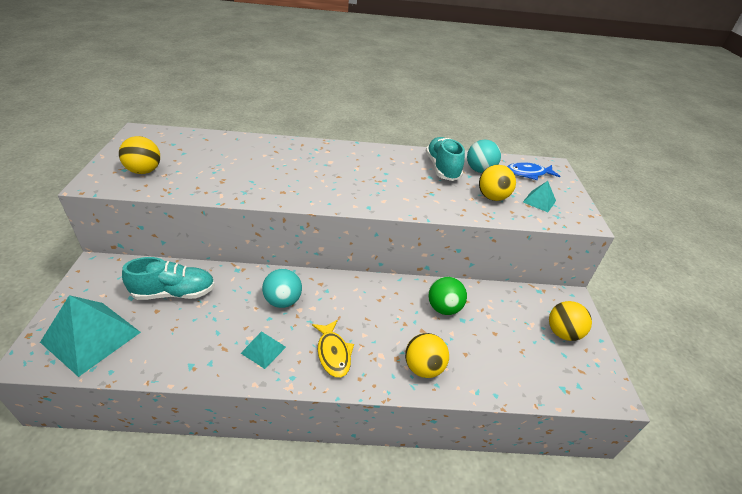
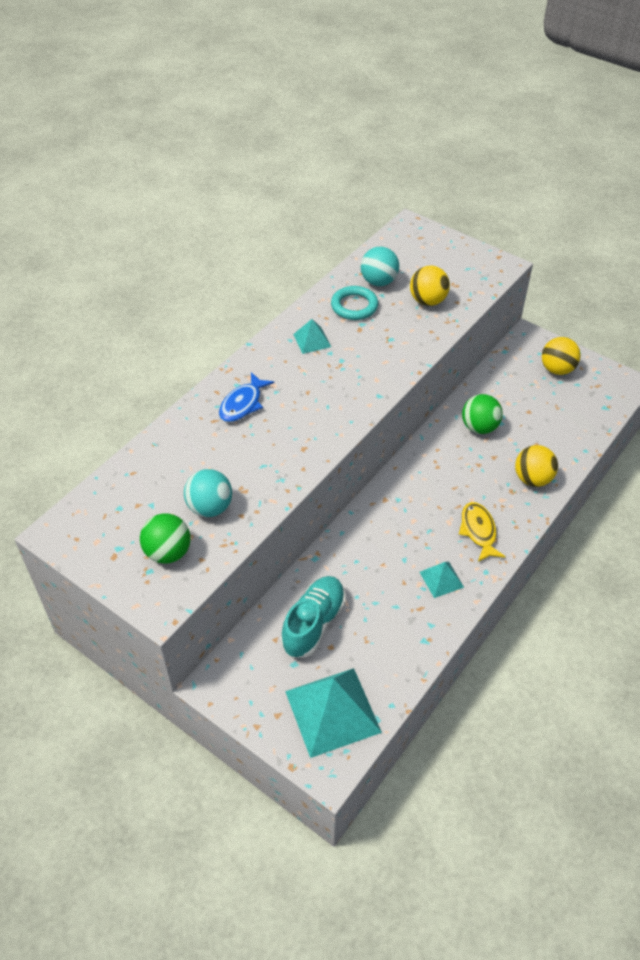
camera: 50 degrees left, 10 degrees up
yellow ball [119,136,160,174] -> green ball [140,513,190,564]
turquoise ball [262,269,302,308] -> turquoise ball moved to [184,469,232,517]
yellow fish [312,320,354,378] -> yellow fish turned 120 degrees counterclockwise [459,502,506,562]
turquoise shoe [426,137,465,181] -> turquoise ring [331,286,378,320]
blue fish [507,162,560,180] -> blue fish moved to [219,372,274,422]
turquoise pyramid [523,181,556,212] -> turquoise pyramid moved to [293,319,331,354]

